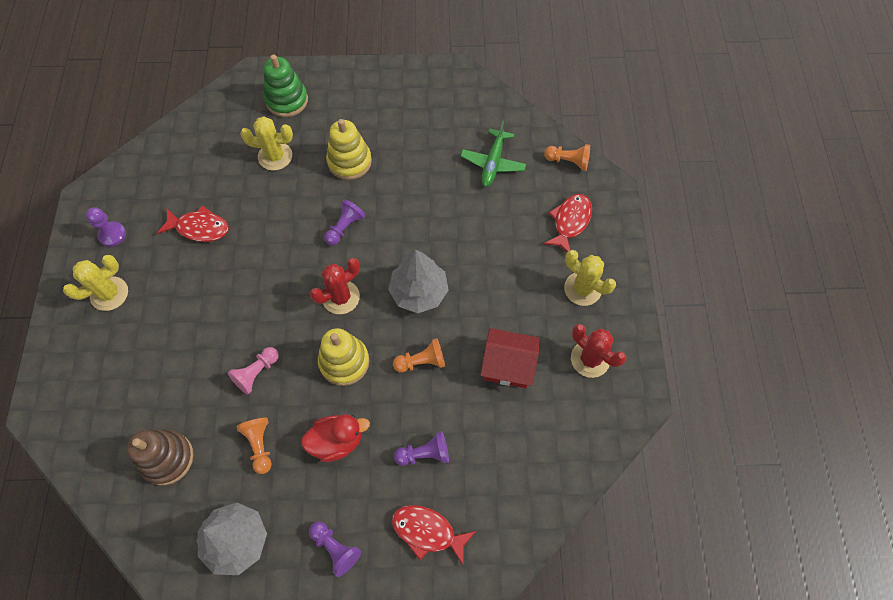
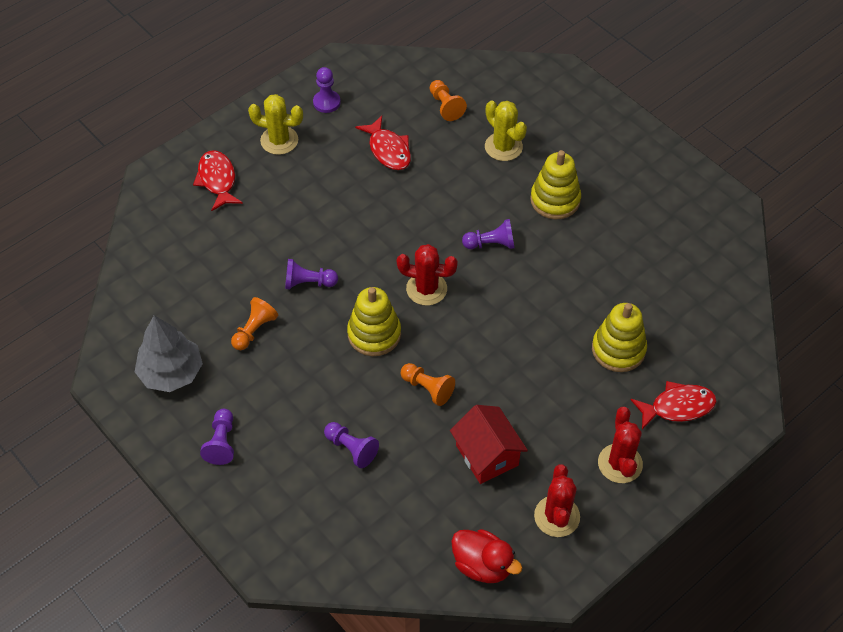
camera: 50 degrees right, 10 degrees down
brown stacking toy [127,430,193,485] -> none
pink pawn [228,347,279,395] -> purple pawn [285,259,338,289]
green stacking toy [264,54,308,117] -> none
red duck [301,414,370,462] -> red duck moved to [451,529,522,583]
grey tree [388,249,449,313] -> none
red fish [392,505,476,566] -> red fish moved to [193,150,243,211]
green plane [461,121,526,187] -> none
orange pawn [544,144,590,171] -> orange pawn moved to [430,80,467,121]
yellow cactus [564,250,616,306] -> red cactus [598,407,643,483]
none -> yellow stacking toy [592,303,647,372]

